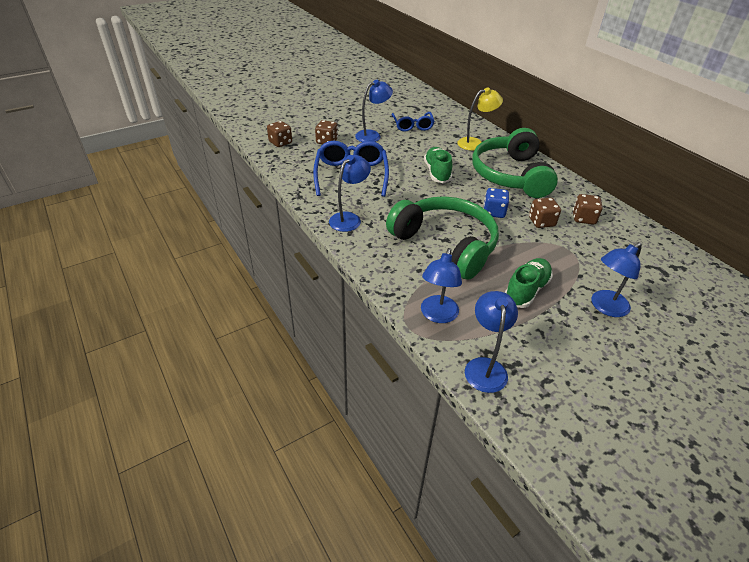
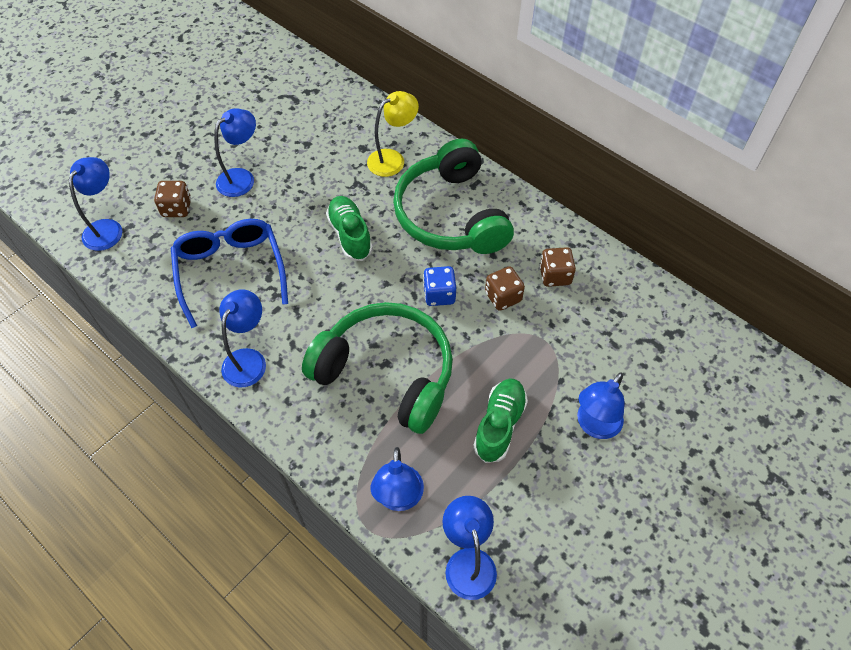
camera: 15 degrees left, 15 degrees up
brown dice [267,121,292,147] -> blue lamp [69,157,122,251]
blue glasses [392,112,434,131] -> none

